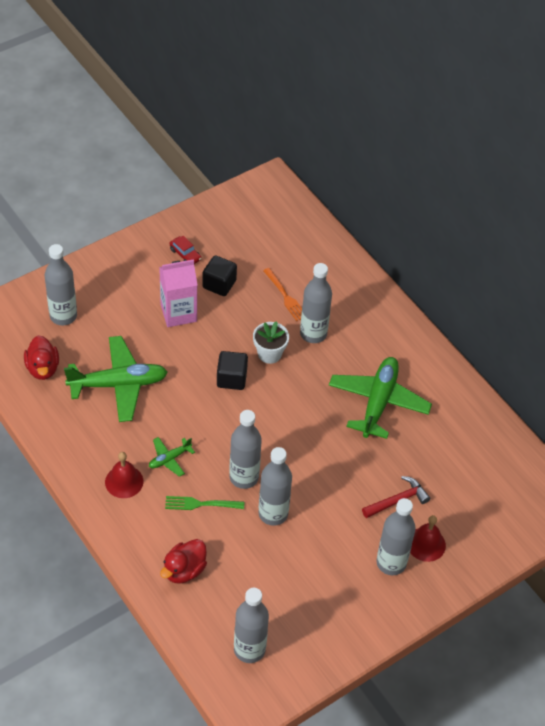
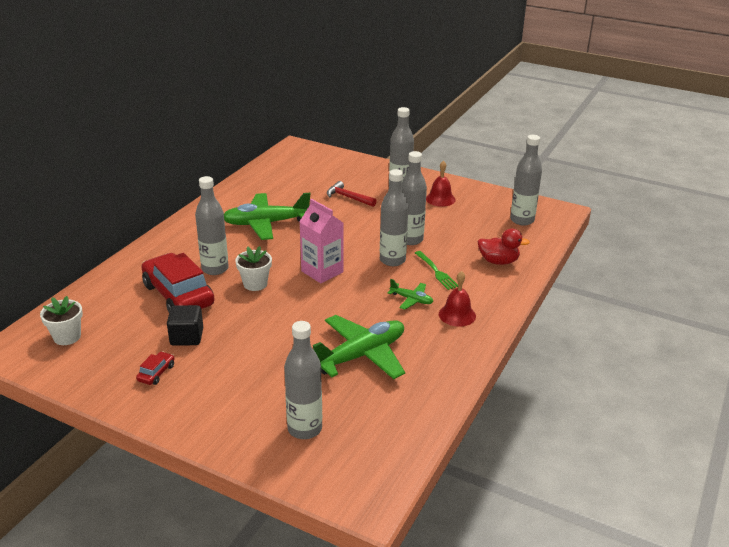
camera: 115 degrees left, 20 degrees down
red duck [24,335,59,380] -> none
green plane [64,336,168,422] -> green plane turned 90 degrees clockwise [313,315,405,379]
pink carton [159,259,197,327] -> pink carton moved to [300,199,343,283]
black cube [217,351,248,390] -> none
orange fork [263,268,302,321] -> red car [141,253,215,313]
red bell [410,515,446,562] -> red bell moved to [426,161,456,207]
none -> white flower pot [40,296,83,345]

